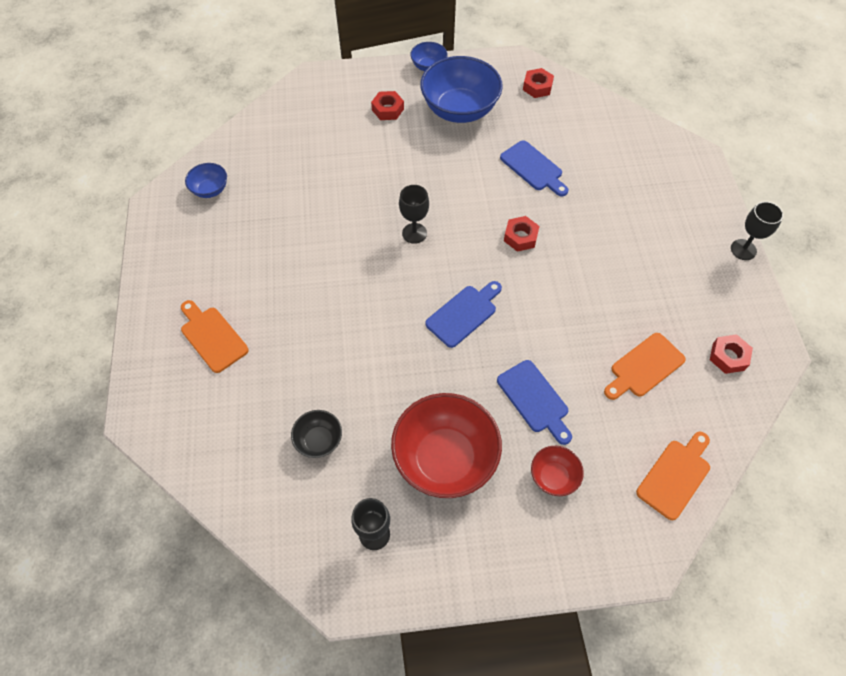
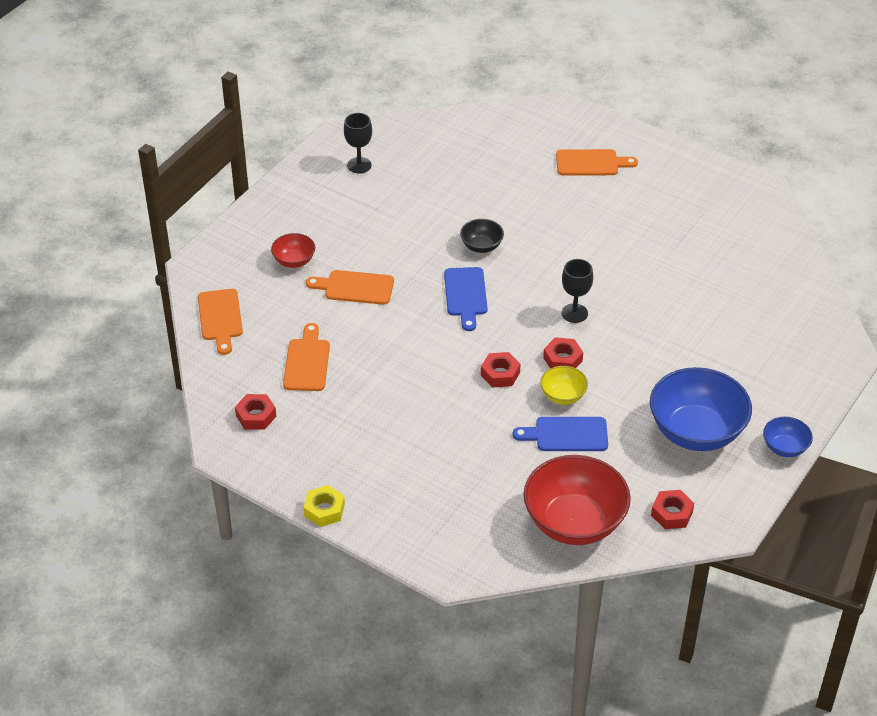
camera: 130 degrees right, 15 degrees down
blue bowl [185,163,227,198] -> none
black bowl [291,410,342,458] -> black bowl moved to [460,219,504,253]
red nut [371,91,404,120] -> red nut moved to [543,337,583,368]
red bowl [391,393,502,498] -> red bowl moved to [523,455,631,545]
blue cutting board [497,360,572,445] -> orange cutting board [306,270,394,305]
black goblet [731,202,783,260] -> yellow nut [304,485,345,527]
none -> yellow bowl [540,366,588,405]

